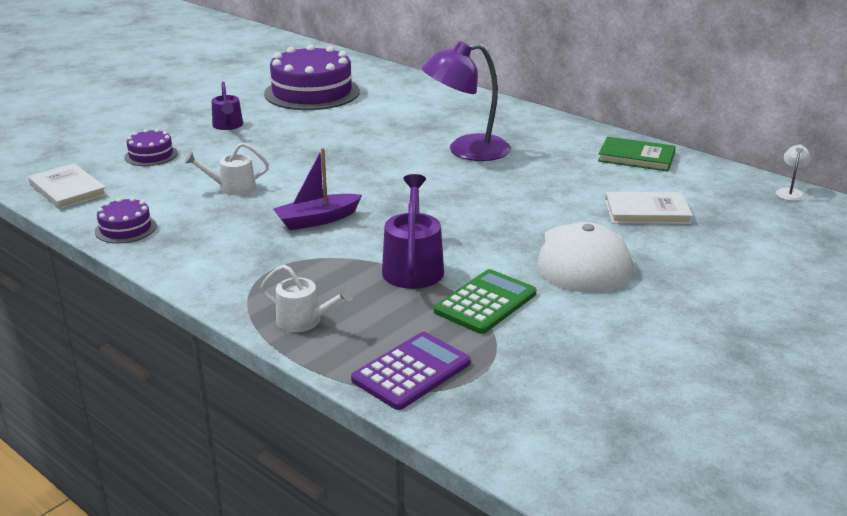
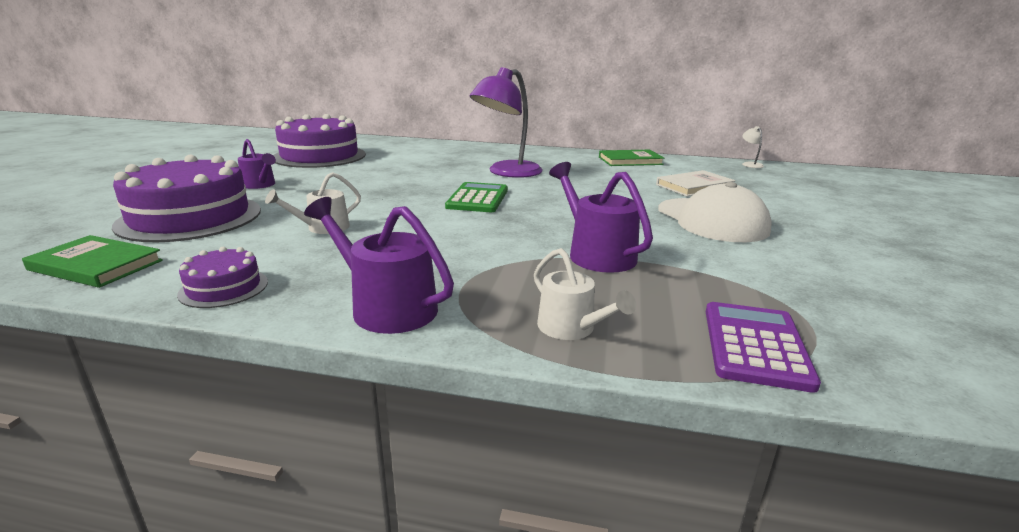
camera: 30 degrees left, 5 degrees down
white book [28,163,107,210] -> green book [22,235,163,288]
purple cake [125,129,178,166] -> purple cake [112,155,261,242], size x2.13
white watering can [260,265,354,332] -> white watering can turned 60 degrees clockwise [534,248,636,340]
purple boat [273,148,362,230] -> none
green calculator [434,269,536,334] -> green calculator moved to [445,182,508,212]
none -> purple watering can [304,197,454,334]

